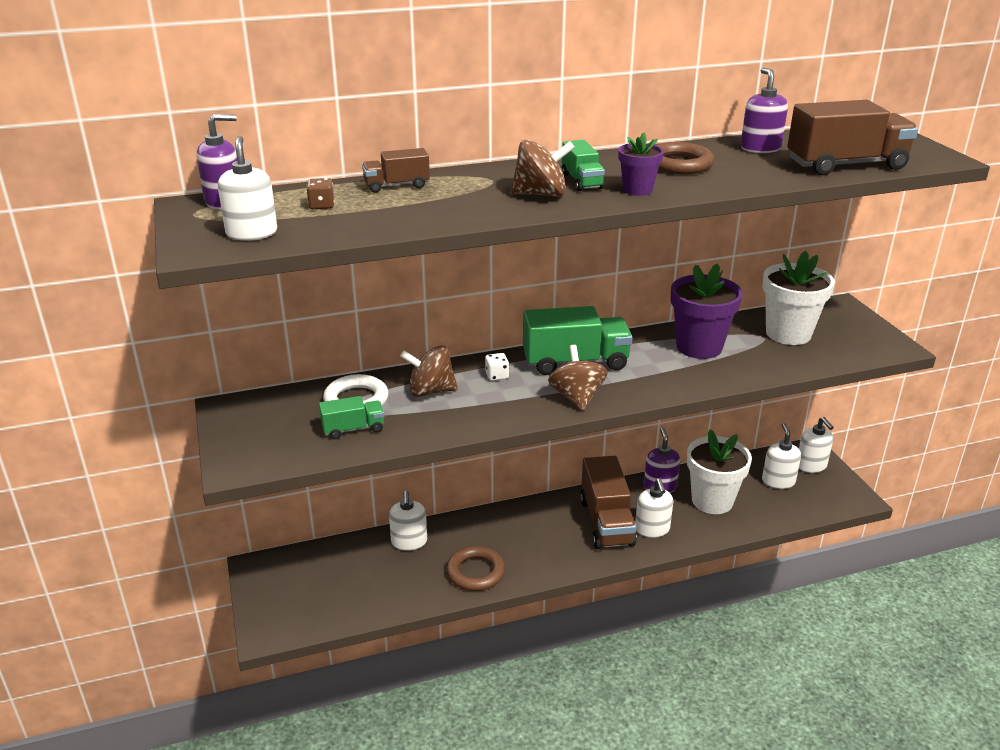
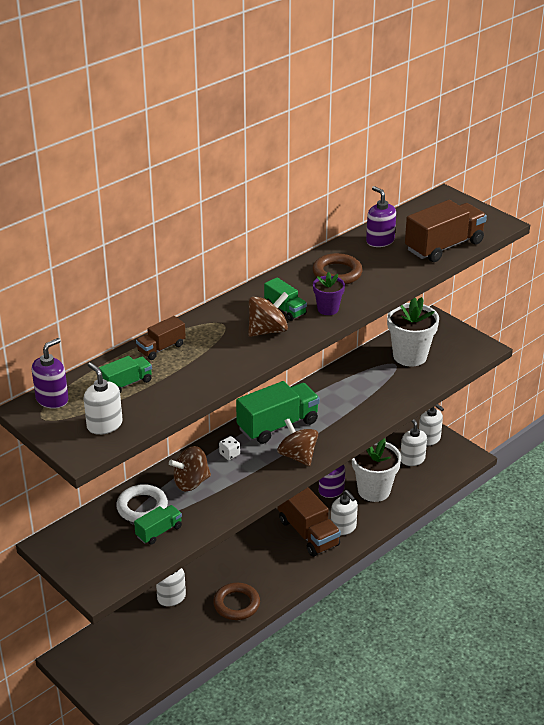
camera: 25 degrees left, 5 degrees up
brown dice [306,178,334,209] -> green truck [99,356,152,393]
purple flower pot [671,263,743,359] -> none

